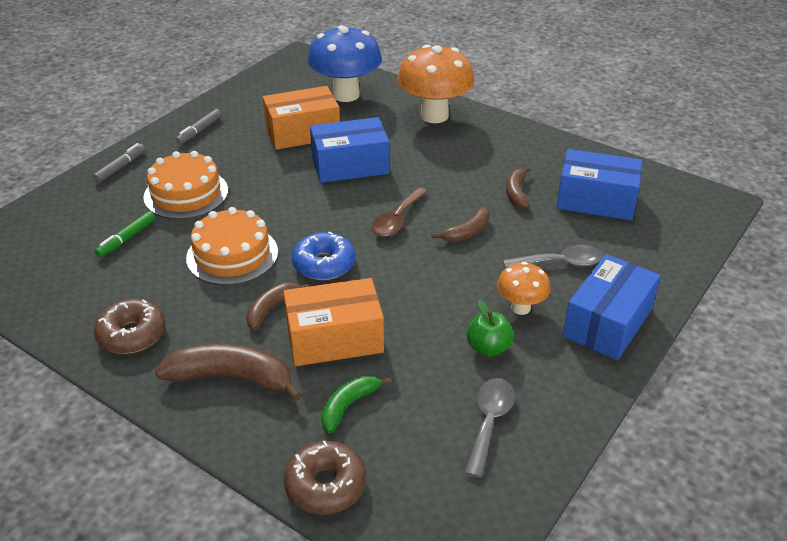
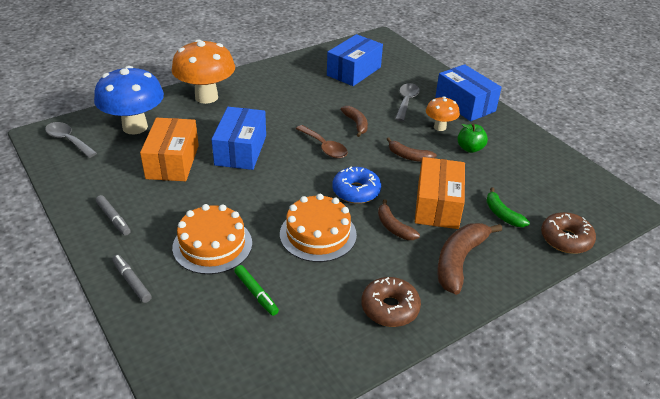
camera: 70 degrees left, 0 degrees up
grey spoon [464,378,515,478] -> grey spoon moved to [45,122,97,158]
brown banana [506,166,531,209] -> brown banana moved to [386,137,437,162]

